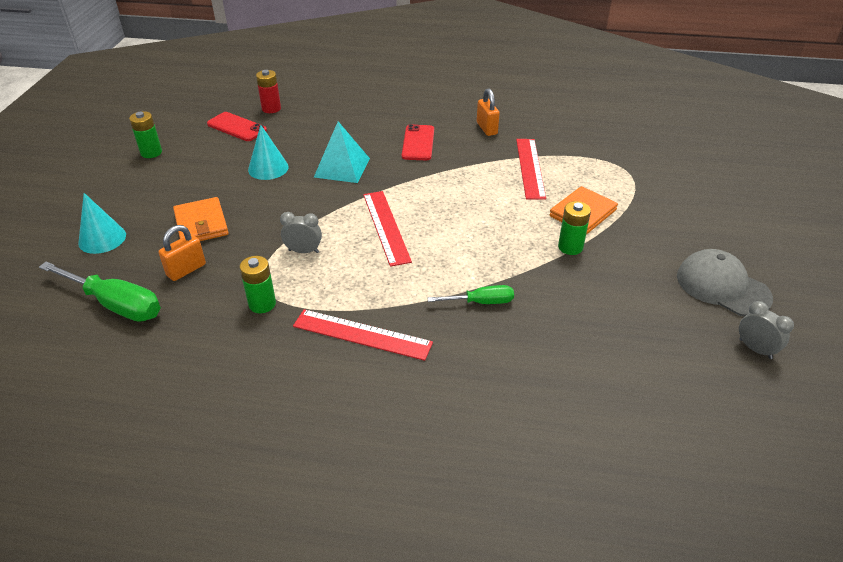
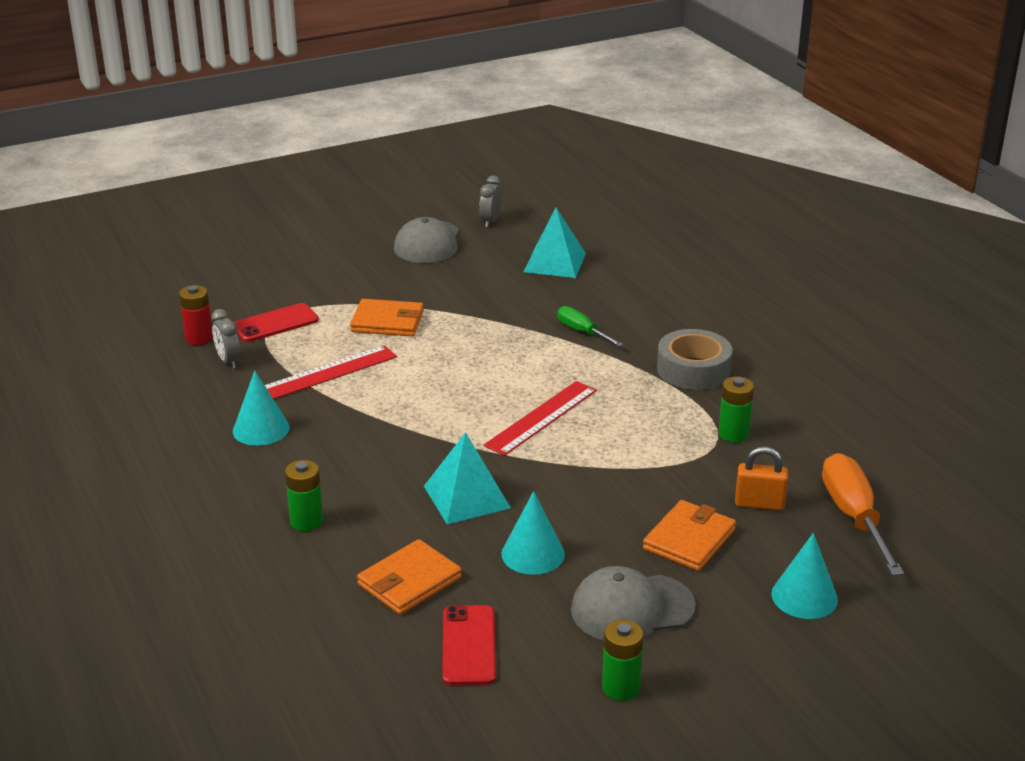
camera: 125 degrees left, 10 degrees down
green screwdriver [39,262,161,322] -> orange screwdriver [822,453,904,576]
red battery [256,70,281,113] -> red battery moved to [179,285,213,345]
grey clock [280,212,322,253] -> grey clock moved to [211,309,241,369]
red ruler [293,309,433,361] -> grey tape [657,329,733,390]
red phone [402,124,434,160] -> red phone moved to [234,303,319,342]
orange padlock [477,88,500,136] -> turquoise cone [233,370,290,446]
green battery [558,201,591,255] -> green battery moved to [285,460,323,531]
none -> orange wallet [357,539,462,615]
none -> turquoise pyramid [524,208,586,278]
none -> grey cap [571,566,696,640]

